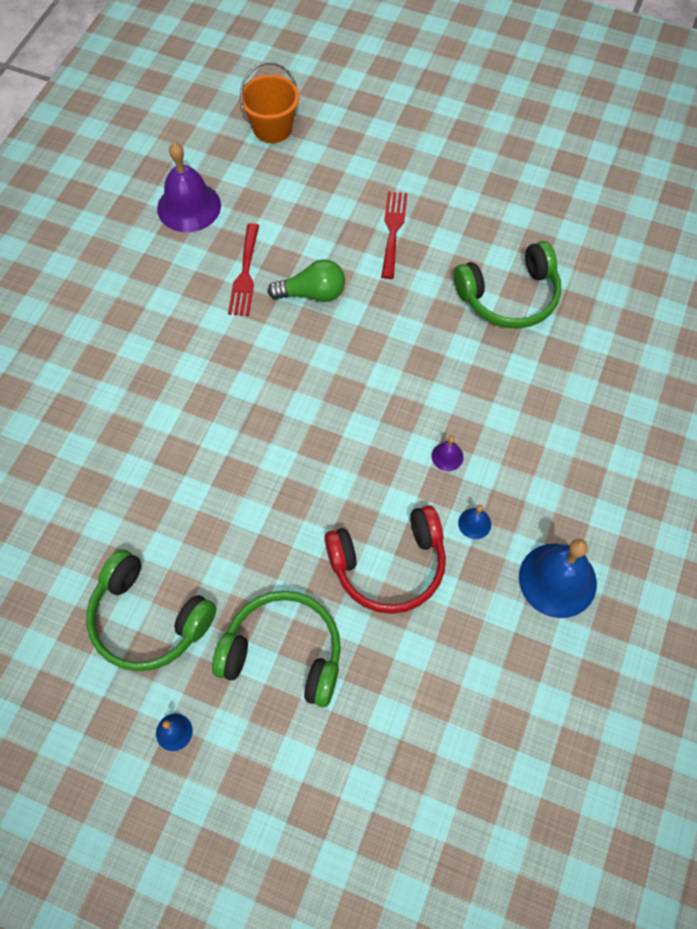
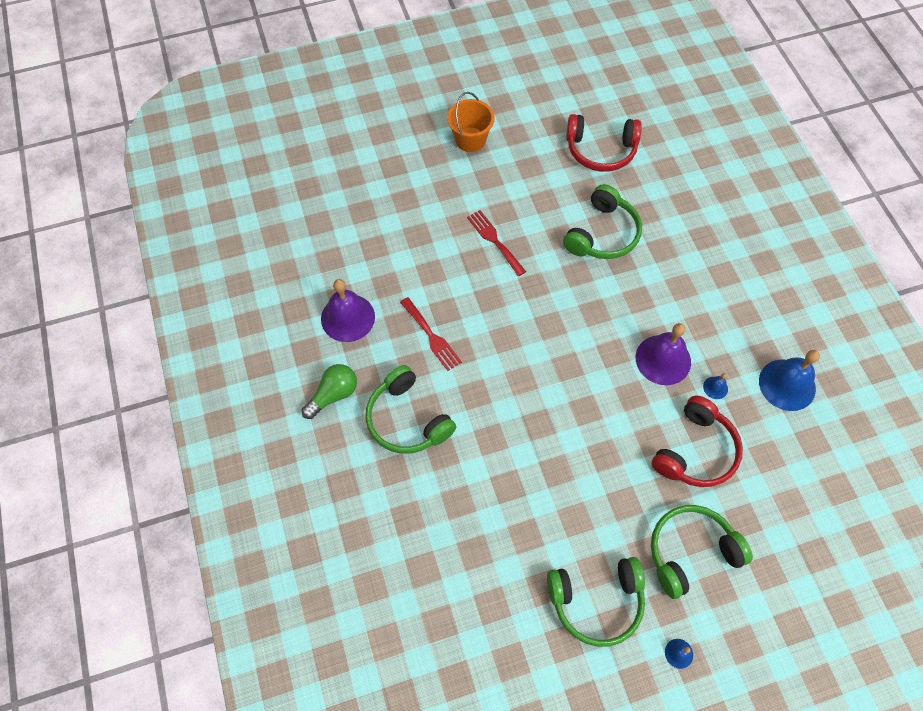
camera: 40 degrees left, 0 degrees up
orange bucket [240,62,299,143] -> orange bucket moved to [447,92,495,152]
green light bulb [267,259,345,302] -> green light bulb moved to [302,364,357,419]
purple bell [431,436,464,471] -> purple bell [636,323,691,385], size x2.28
none -> green headphones [366,365,456,454]
none -> red headphones [566,114,642,172]

